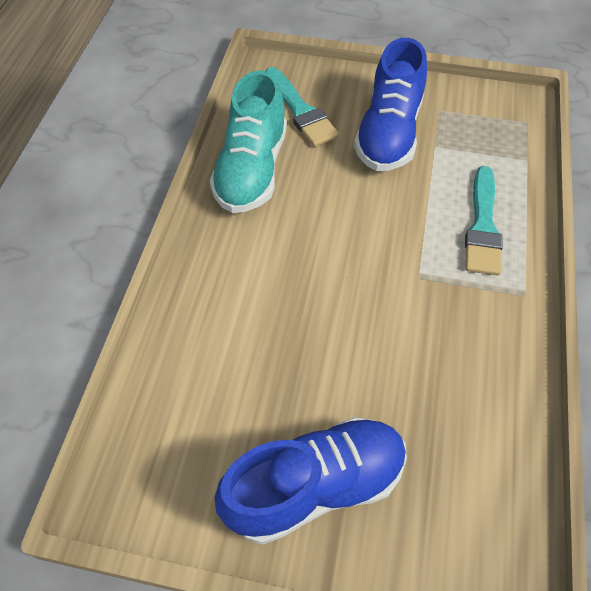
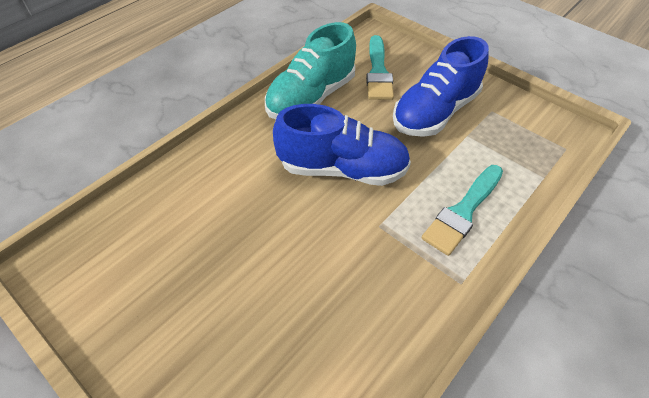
camera: 30 degrees right, 5 degrees down
blue shoe [215,417,407,544] -> blue shoe moved to [273,104,411,186]

